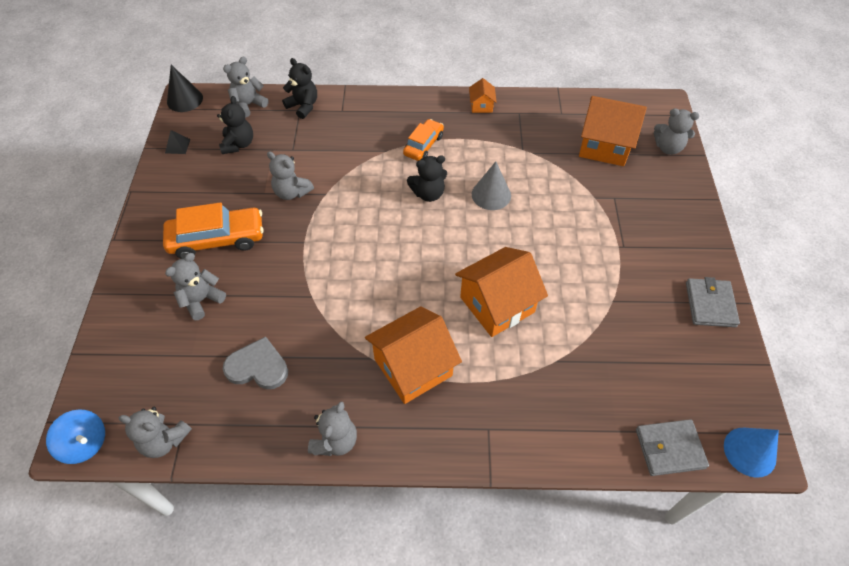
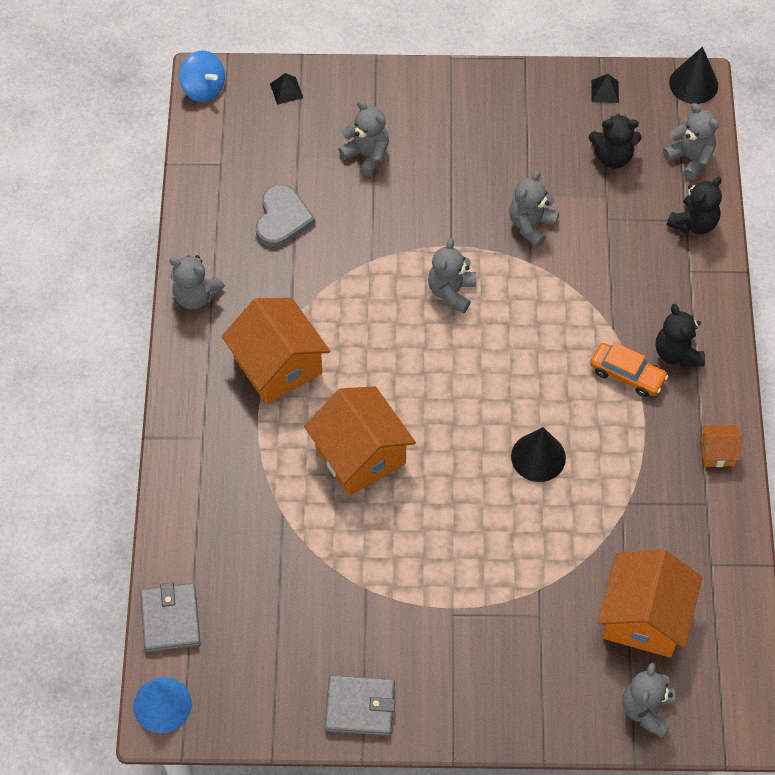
camera: 90 degrees right, 5 degrees up
blue spinning top [46,409,105,464] -> blue spinning top turned 75 degrees counterclockwise [179,51,225,102]
grey teddy bear [119,407,192,458] -> grey teddy bear moved to [428,238,476,314]
orange car [163,202,264,259] -> none
black teddy bear [407,155,447,202] -> black teddy bear moved to [656,304,705,367]
grey cone [472,161,511,210] -> black cone [511,427,566,482]
none -> black pyramid [270,73,303,105]

